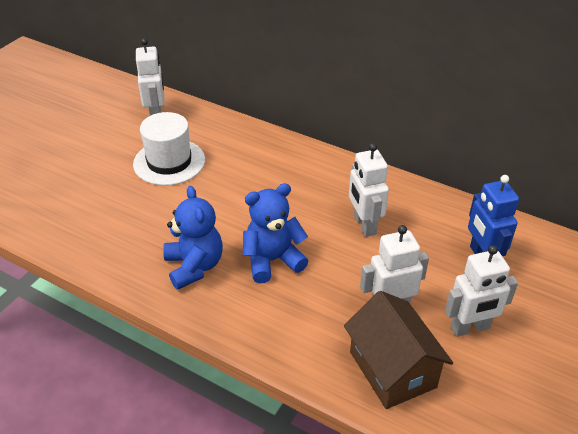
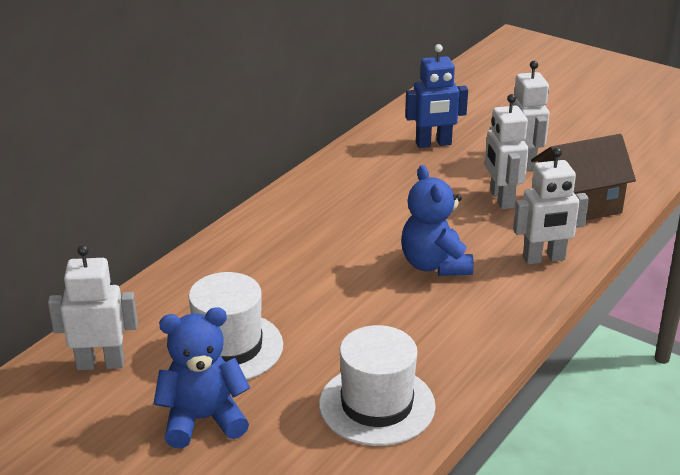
camera: 85 degrees left, 10 degrees down
blue teddy bear [163,186,223,290] -> blue teddy bear moved to [153,307,250,448]
white robot [349,143,389,237] -> white robot moved to [513,148,589,265]
none -> white hat [319,325,436,446]

